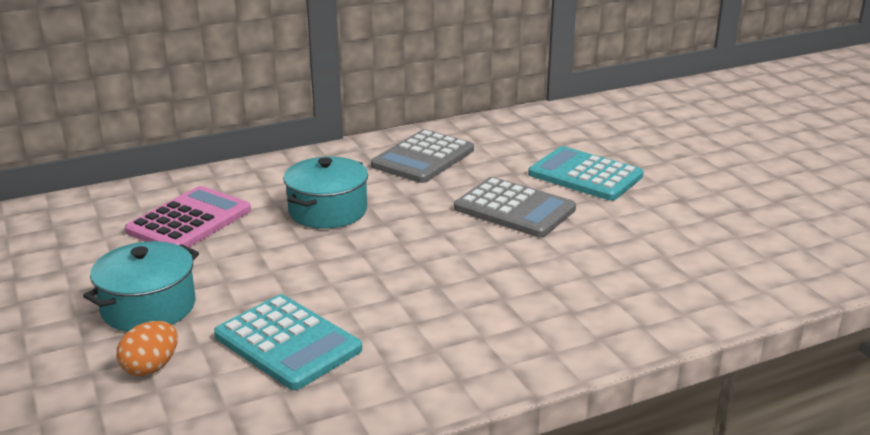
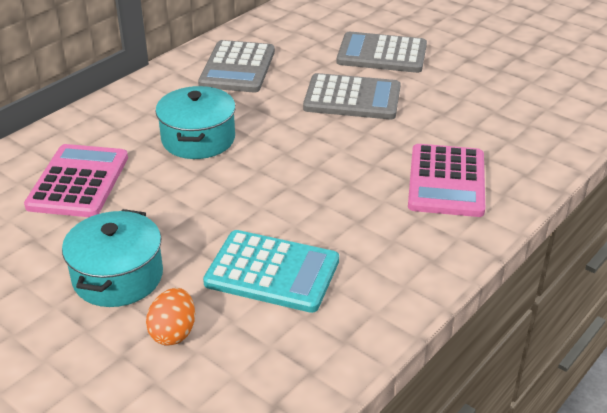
camera: 25 degrees left, 10 degrees up
turquoise calculator [528,146,643,201] -> grey calculator [337,32,427,73]
none -> pink calculator [408,144,485,217]

